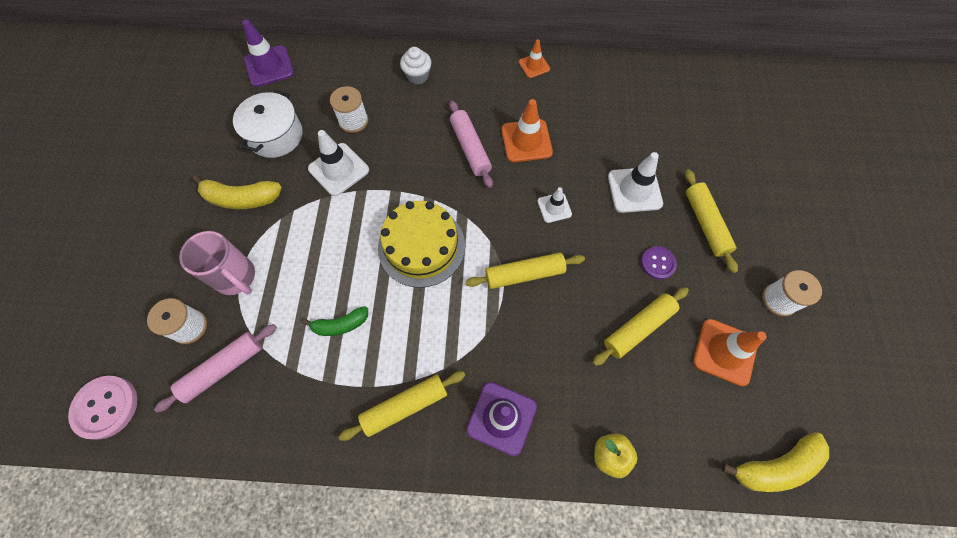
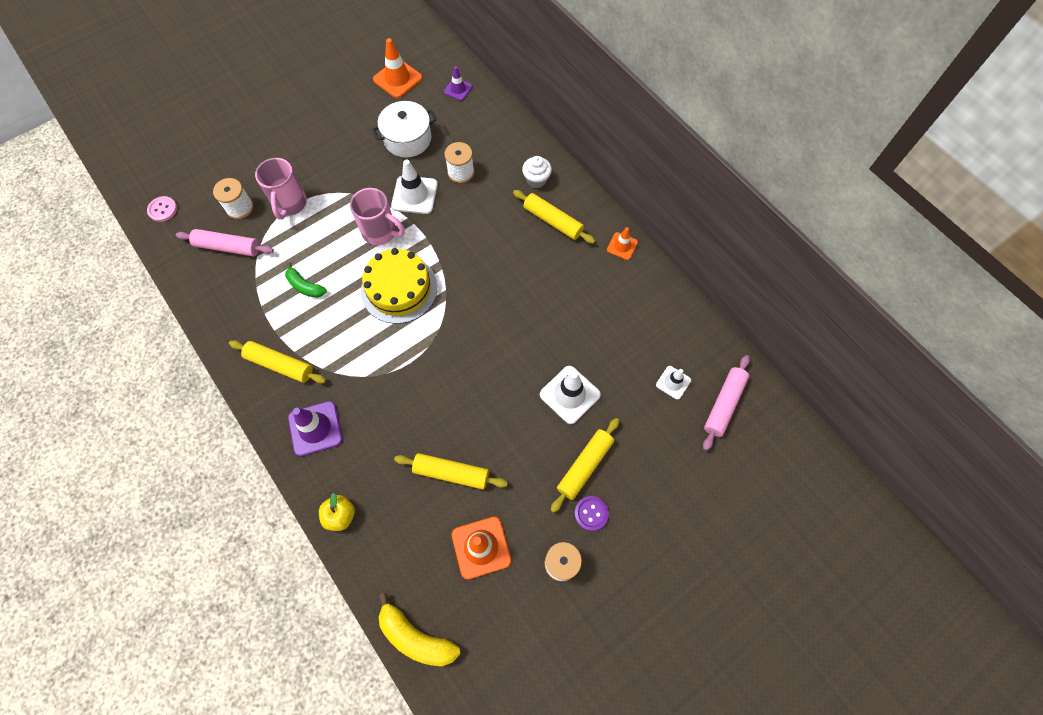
camera: 50 degrees right, 0 degrees up
pink button [68,376,137,440] -> pink button [147,196,177,222], size x0.63
yellow banana [193,175,282,209] -> none
purple traffic cone [242,20,294,87] -> purple traffic cone [444,66,472,101], size x0.59
pink rolling pin [449,101,493,188] -> pink rolling pin moved to [703,355,750,451]
yellow rolling pin [465,252,585,289] -> yellow rolling pin moved to [513,190,595,244]
orange traffic cone [502,99,553,162] -> orange traffic cone moved to [373,38,422,98]
white traffic cone [537,187,572,223] -> white traffic cone moved to [656,366,691,400]
purple button [641,246,677,280] -> purple button moved to [575,496,609,531]
none -> pink mug [350,188,405,246]

